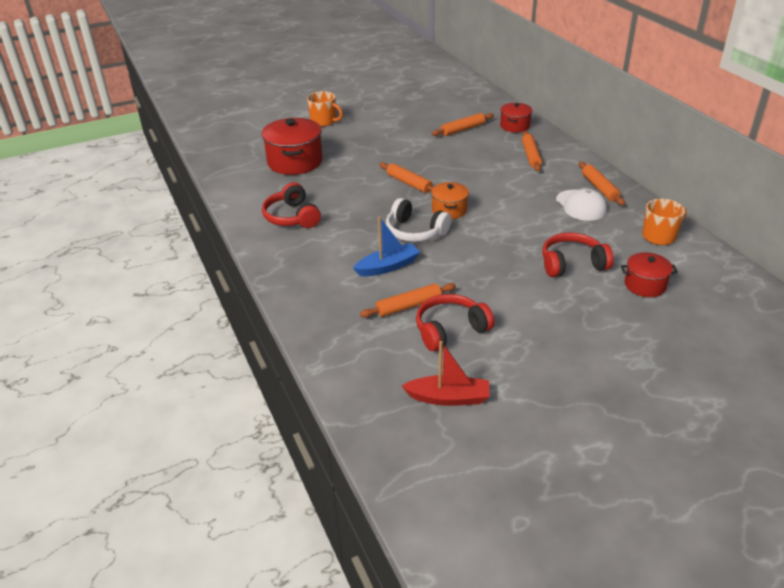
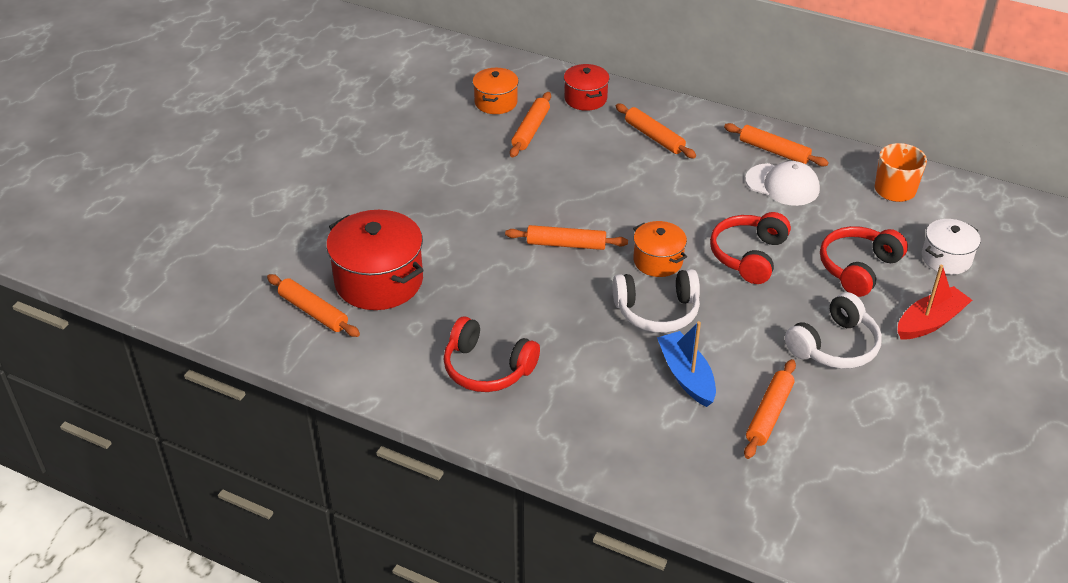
camera: 40 degrees left, 5 degrees up
orange mug [307,91,343,127] -> none
blue boat [353,217,420,276] -> blue boat turned 45 degrees counterclockwise [657,321,716,407]
red boat [402,341,490,406] -> red boat moved to [898,265,972,340]
red headphones [416,294,494,351] -> red headphones moved to [710,212,791,284]
red pot [621,252,678,297] -> white pot [922,219,980,275]
none -> orange rolling pin [267,274,360,337]
none -> orange pot [473,68,519,114]
none -> white headphones [785,292,882,369]

